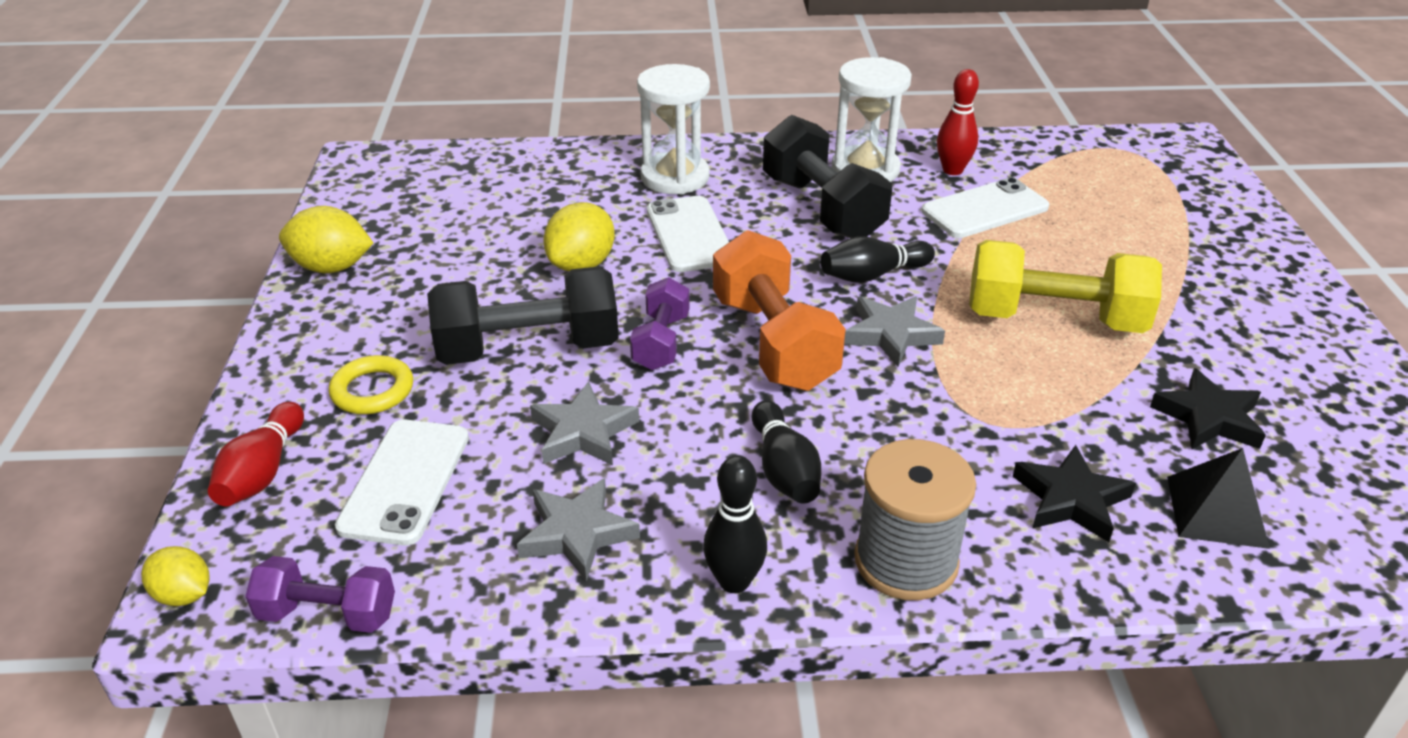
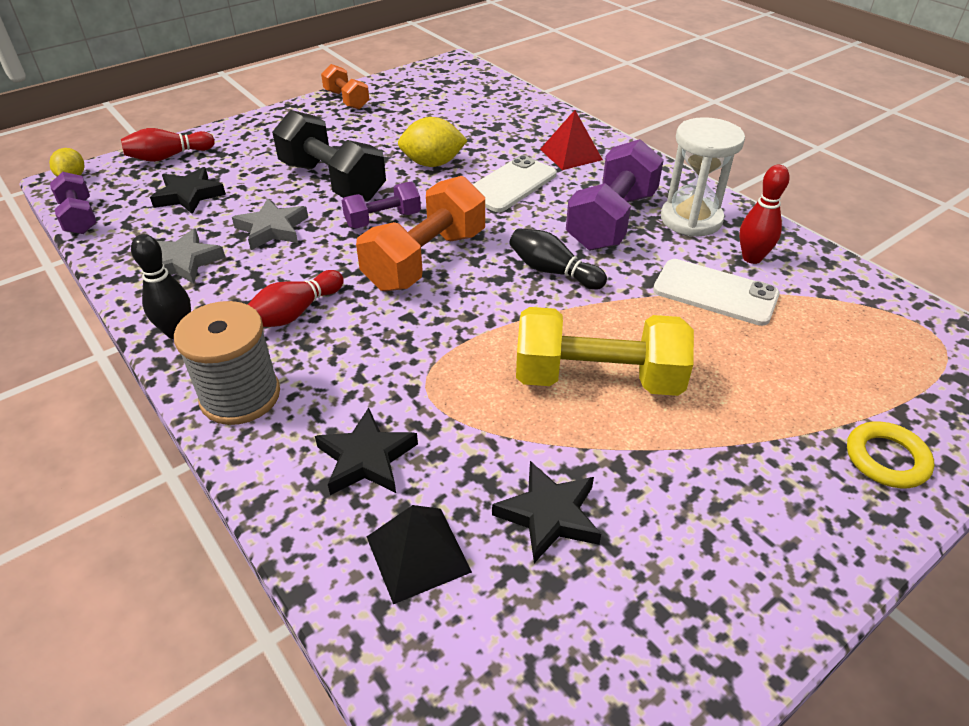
camera: 55 degrees right, 5 degrees up
yellow lemon [279,206,373,273] -> orange dumbbell [321,64,370,110]
yellow ring [329,355,413,414] -> yellow ring moved to [847,422,934,488]
white phone [335,420,469,546] -> black star [150,167,226,214]
white hourglass [637,64,710,194] -> red pyramid [540,110,603,170]
black bowling pin [752,400,821,503] -> red bowling pin [247,270,344,327]
black dumbbell [763,115,892,238] -> purple dumbbell [566,139,664,251]
grey star [844,296,945,367] -> none
yellow dumbbell [969,240,1162,333] -> yellow dumbbell turned 60 degrees counterclockwise [516,307,694,396]

